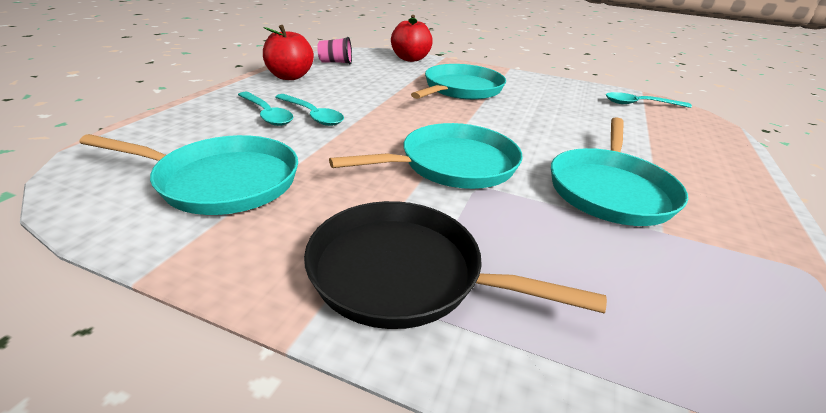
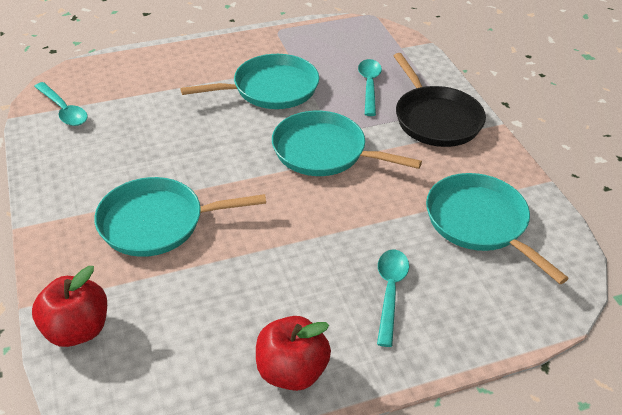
camera: 130 degrees left, 10 degrees up
turquoise spoon [275,94,344,126] -> turquoise spoon moved to [358,59,382,116]
pink cup [317,37,352,64] -> none

